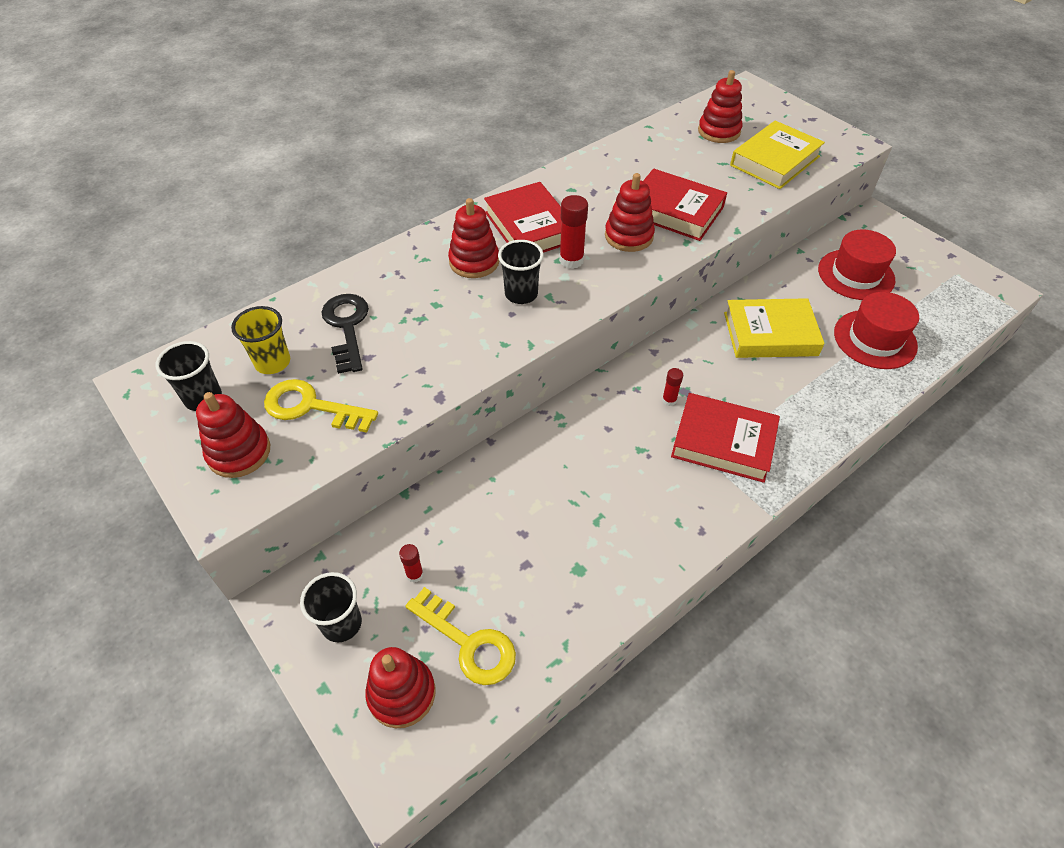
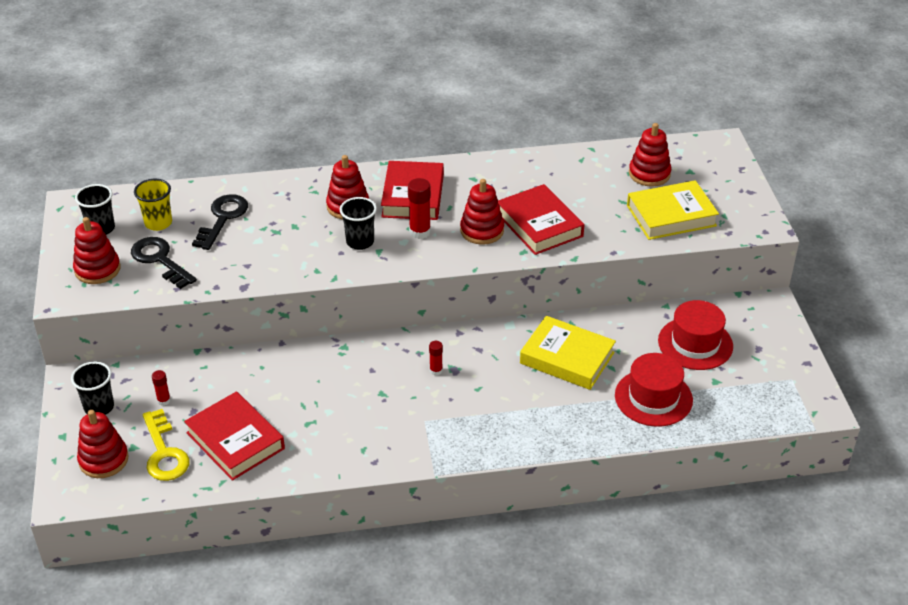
camera: 30 degrees right, 10 degrees down
yellow key [264,379,378,433] -> black key [131,237,197,289]
red book [671,393,780,483] -> red book moved to [184,392,285,481]

